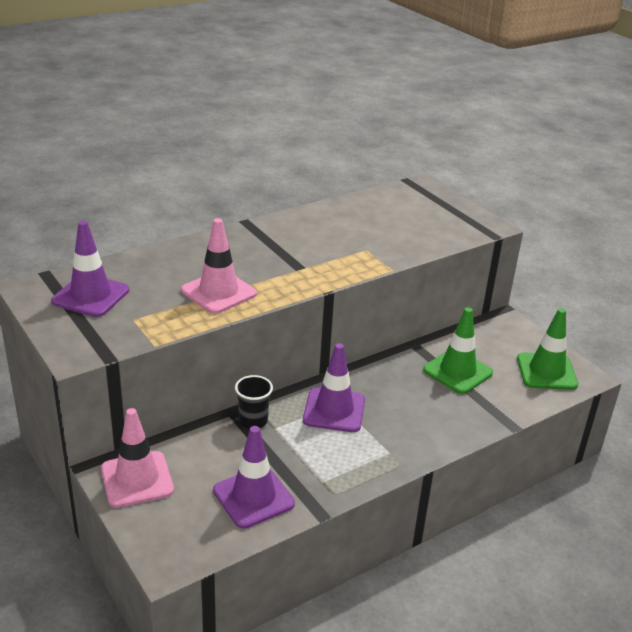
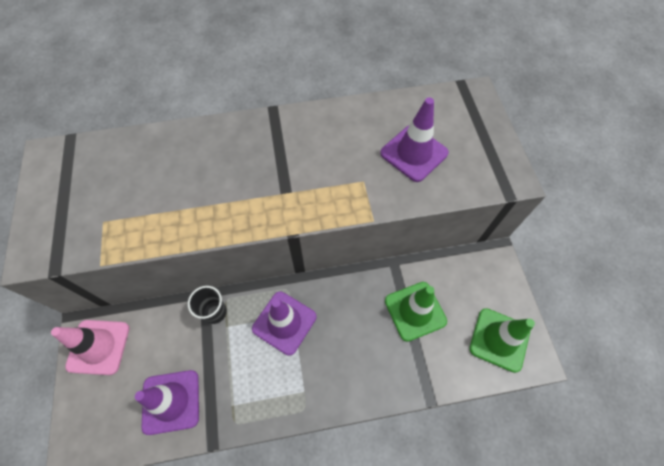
camera: 25 degrees right, 30 degrees up
purple traffic cone [51,221,129,317] -> purple traffic cone moved to [380,97,449,182]
pink traffic cone [181,218,257,314] -> none

